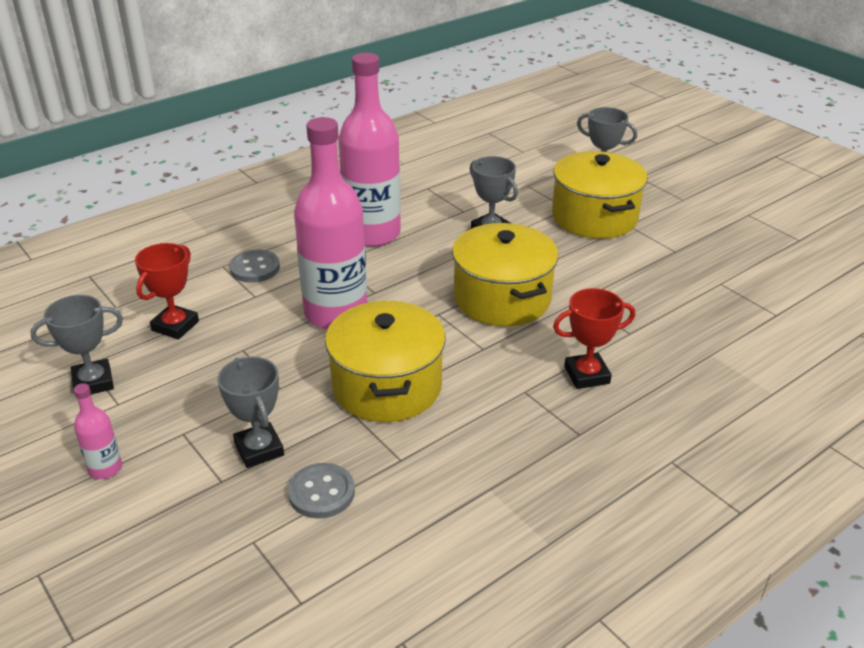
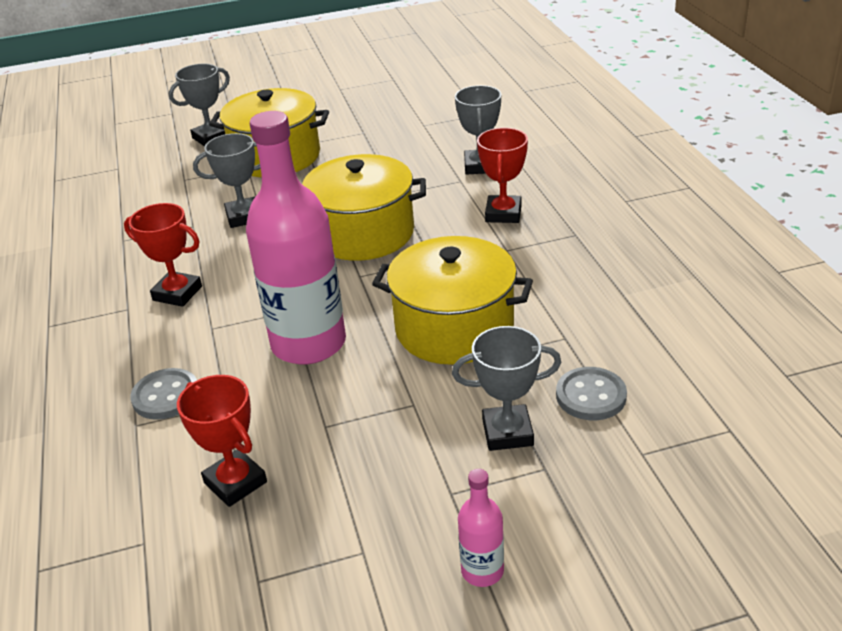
camera: 65 degrees left, 0 degrees up
grey trophy [30,295,123,395] -> grey trophy moved to [455,85,501,175]
pink bottle [338,53,401,247] -> red trophy [124,203,202,307]

